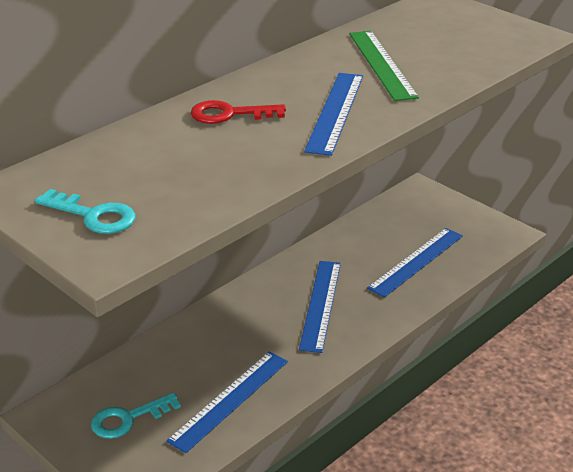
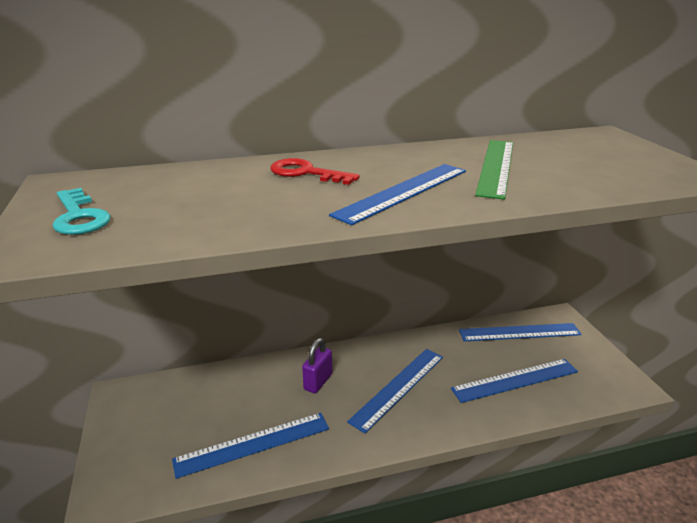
camera: 30 degrees right, 5 degrees down
turquoise key [91,393,181,439] -> none
none -> purple padlock [302,338,332,393]
none -> blue ruler [459,323,582,341]

